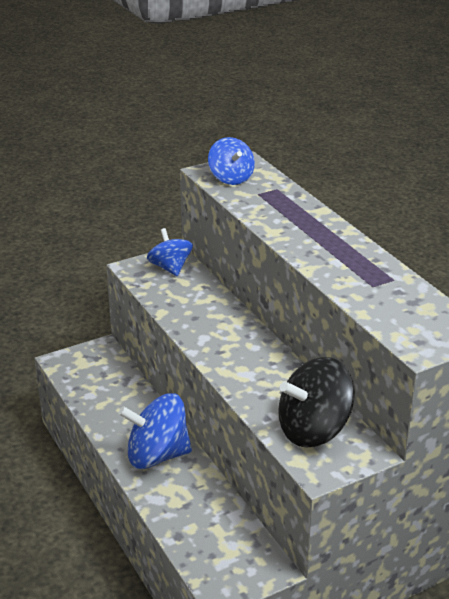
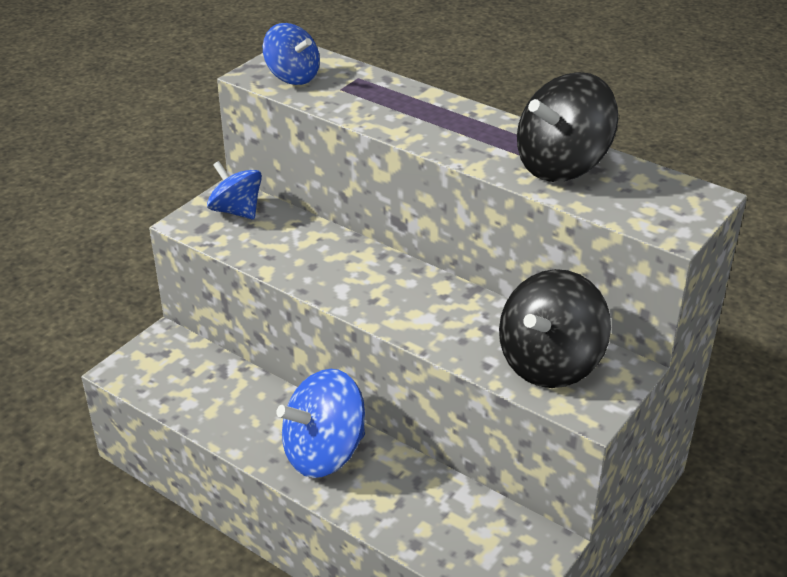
camera: 25 degrees left, 5 degrees up
none -> black spinning top [517,72,618,182]

